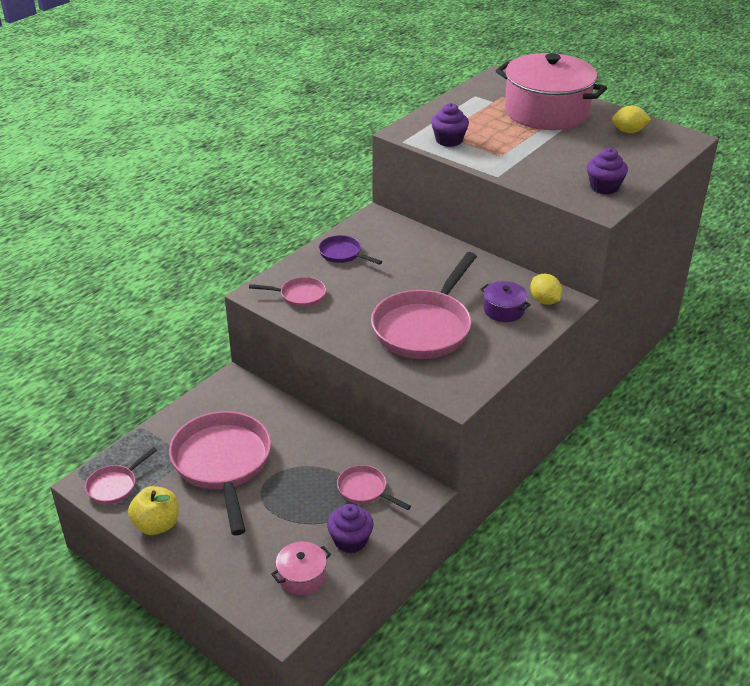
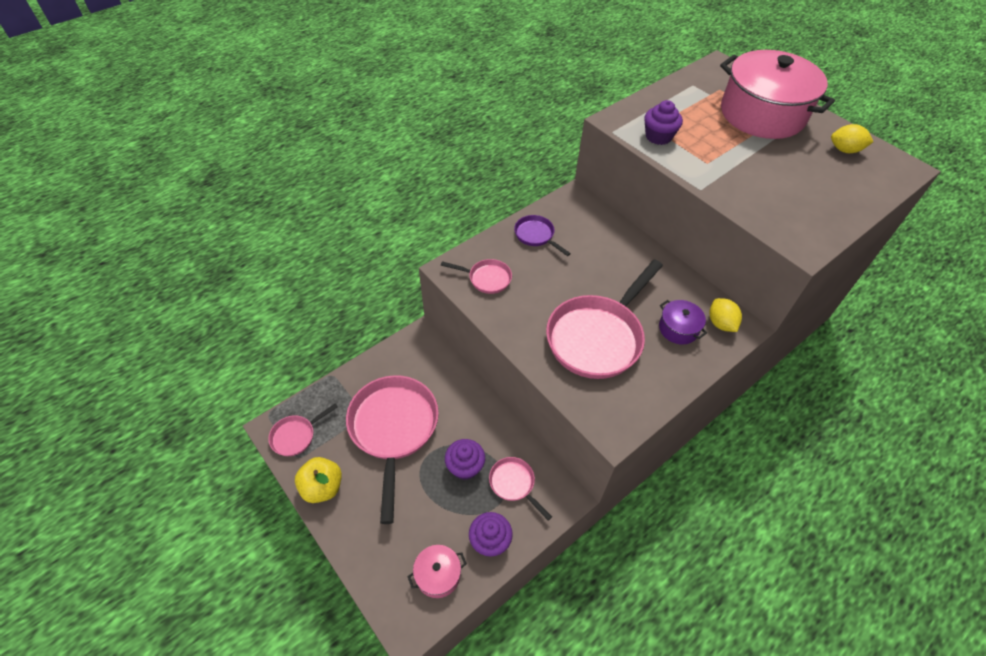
camera: 10 degrees right, 15 degrees up
purple cupcake [587,148,628,194] -> purple cupcake moved to [445,439,485,480]

